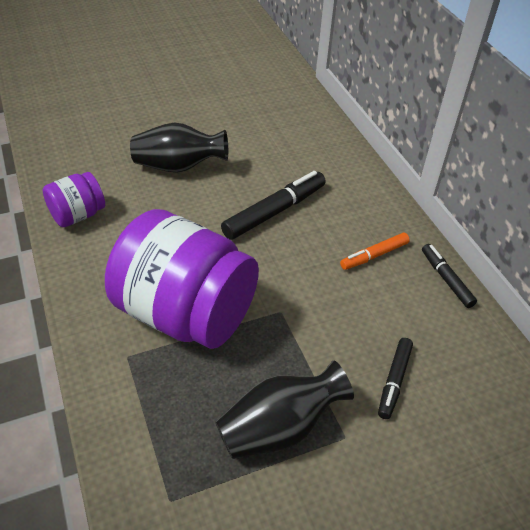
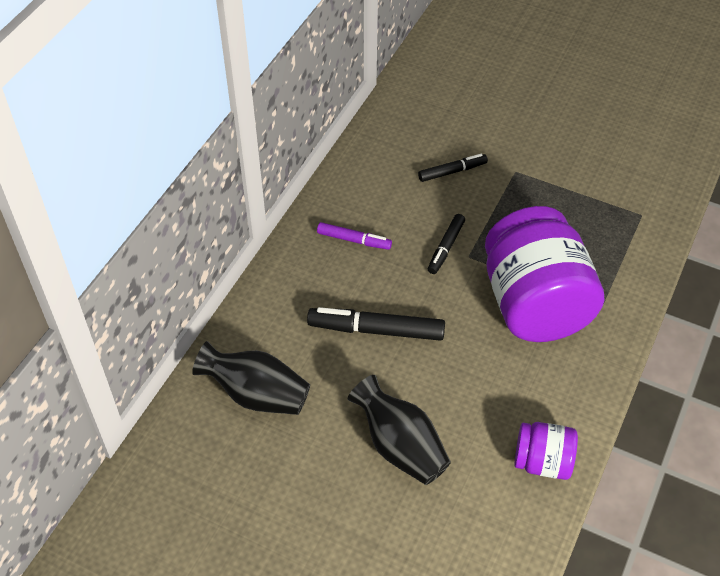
camera: 130 degrees left, 5 degrees up
black vase [216,360,354,459] -> black vase moved to [192,341,310,415]
orange marker [340,233,410,270] -> purple marker [317,222,392,250]
black marker [422,244,477,308] -> black marker moved to [428,214,465,274]

